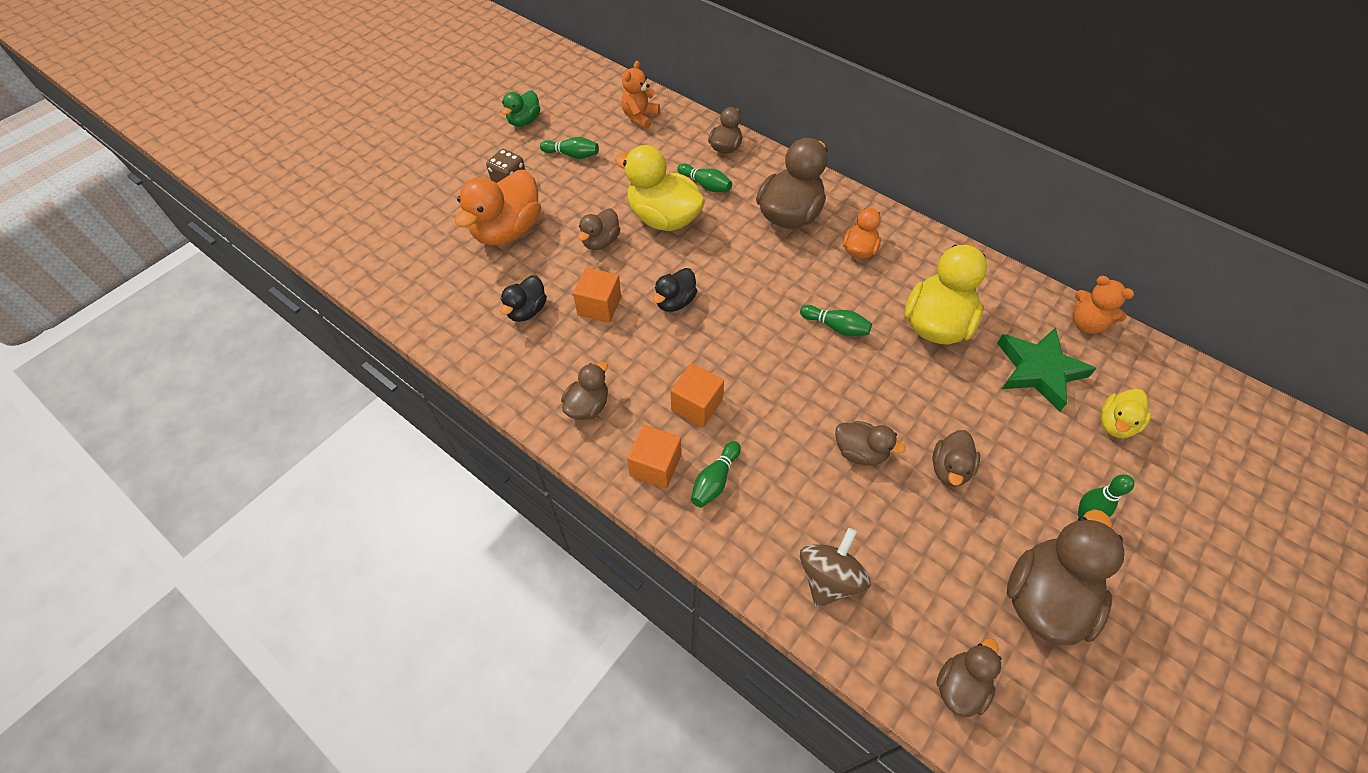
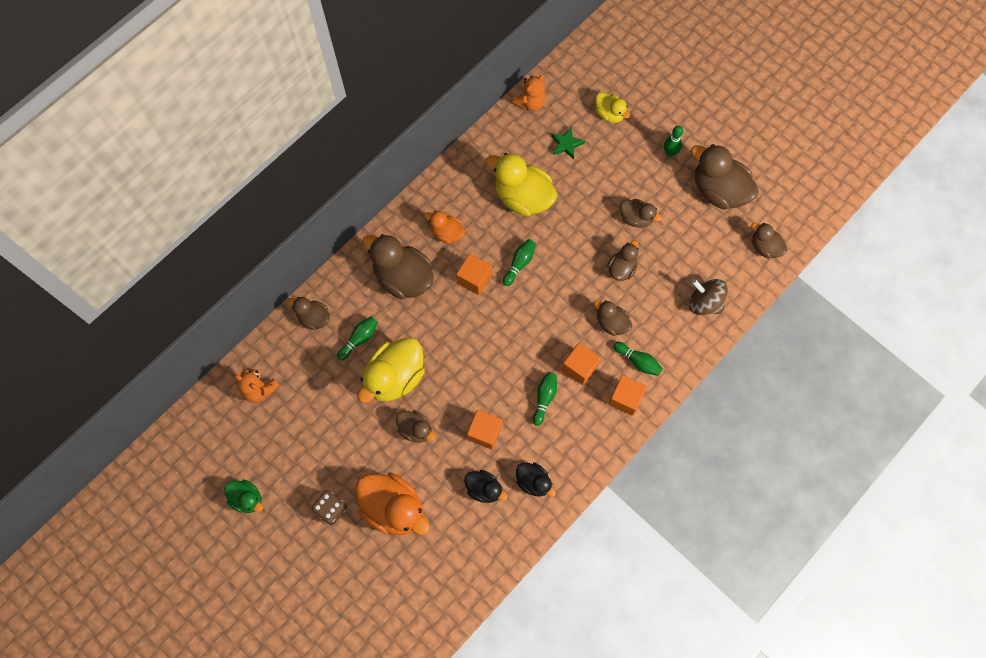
camera: 85 degrees left, 15 degrees up
green bowling pin [540,137,599,159] -> green bowling pin moved to [533,372,557,426]
brown duck [561,362,608,420] -> brown duck moved to [594,300,632,336]
black duck [653,268,697,312] -> black duck moved to [516,462,556,497]
green star [997,327,1097,411] -> green star [551,127,585,159], size x0.56
none -> orange cube [456,254,492,295]

